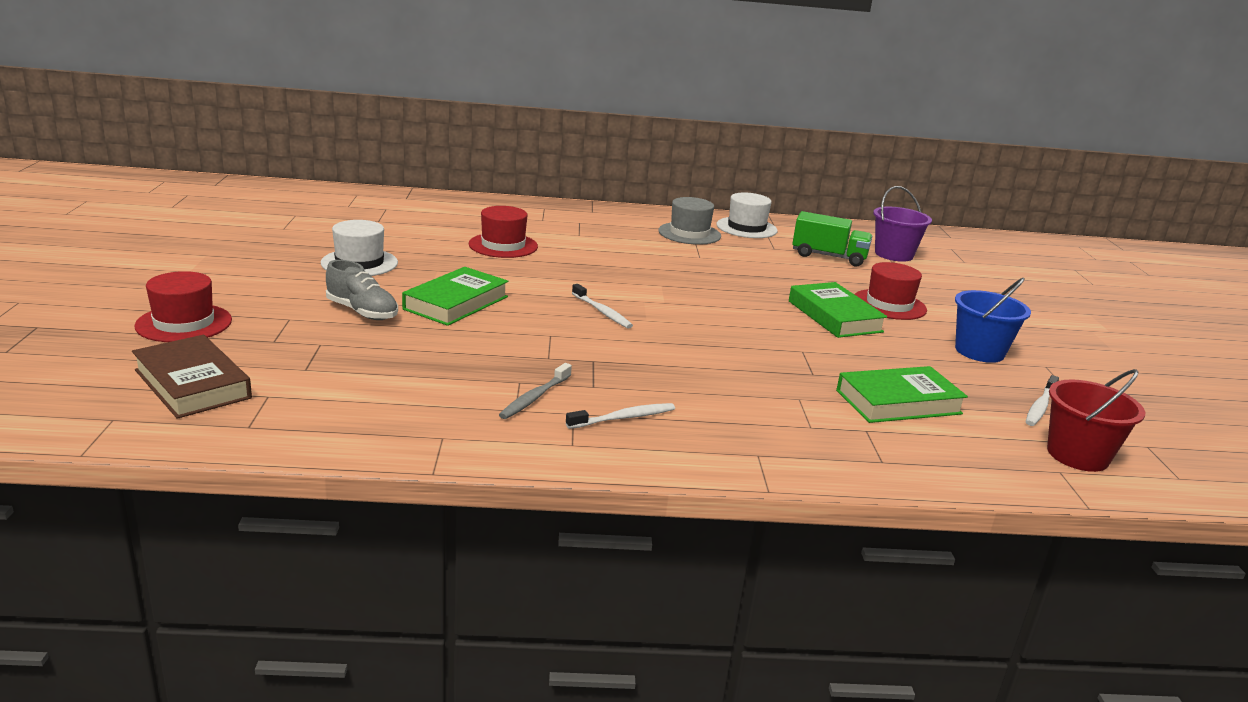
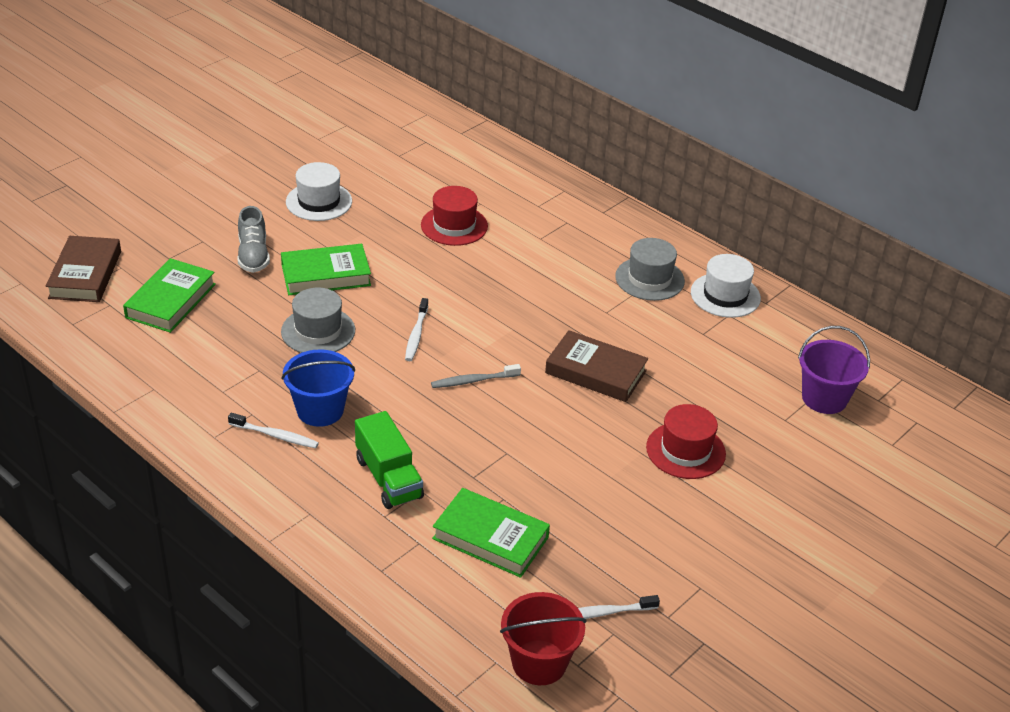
camera: 45 degrees right, 15 degrees up
red hat [134,271,232,342] -> none
grey toothbrush [499,363,572,419] -> grey toothbrush moved to [431,364,521,388]
green book [789,282,887,338] -> green book moved to [123,258,216,333]
green truck [792,211,872,266] -> green truck moved to [355,411,424,509]
blue bucket [955,278,1031,363] -> blue bucket moved to [281,349,355,427]
none -> grey hat [281,288,355,353]
none -> brown book [545,330,648,402]

